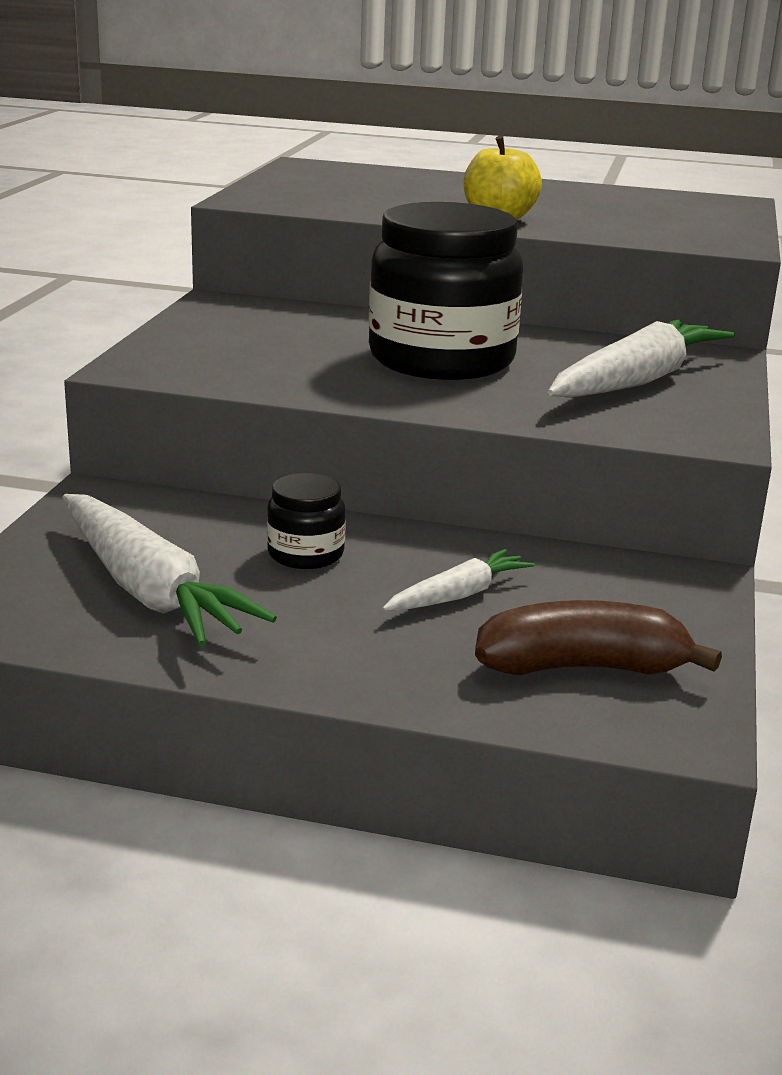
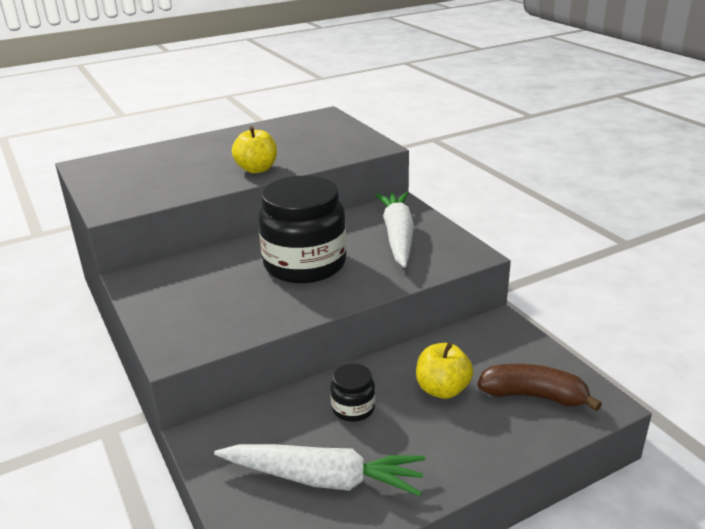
camera: 40 degrees left, 5 degrees up
white carrot [382,549,535,611] -> yellow apple [416,342,473,399]
brown banana [475,600,722,676] -> brown banana turned 60 degrees clockwise [478,364,602,411]

